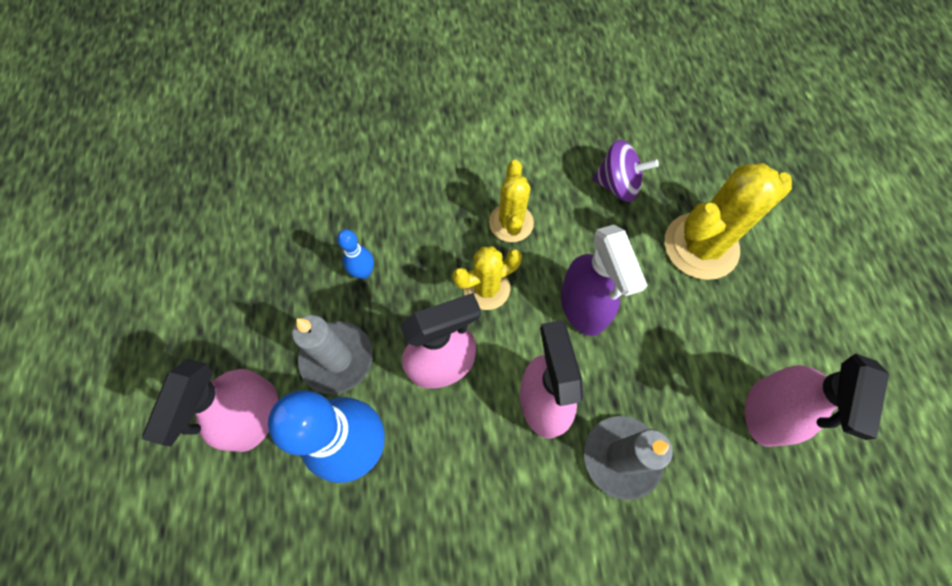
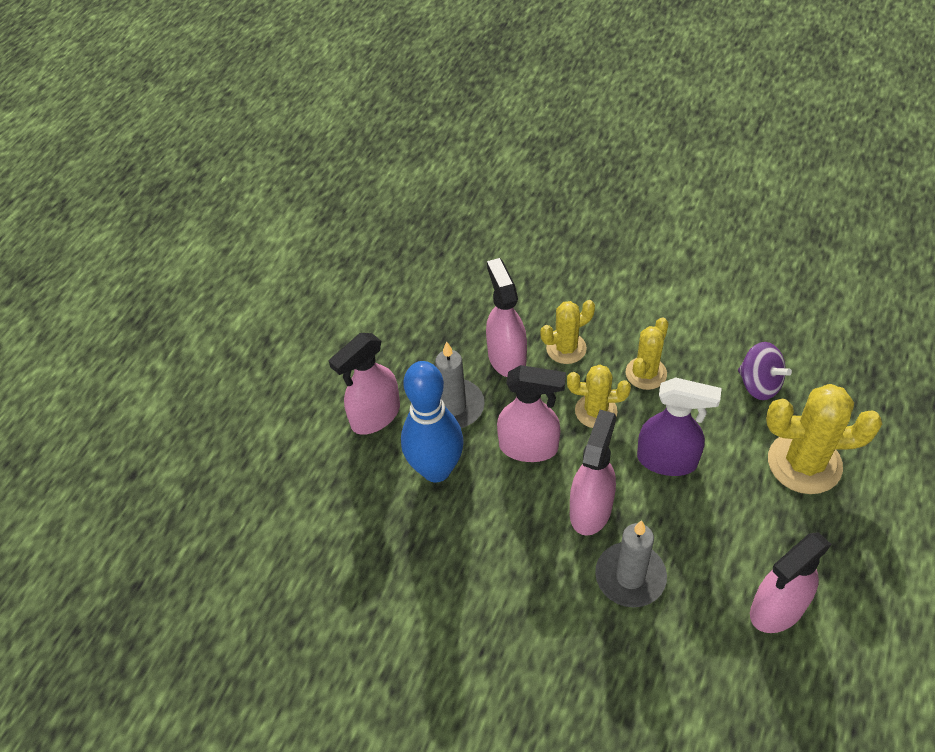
camera: 35 degrees right, 15 degrees down
blue bowling pin [337,229,374,279] -> pink spray bottle [486,258,527,377]
purple spray bottle [561,225,648,336] -> purple spray bottle turned 90 degrees counterclockwise [637,377,722,476]
none -> yellow cactus [541,300,595,364]

